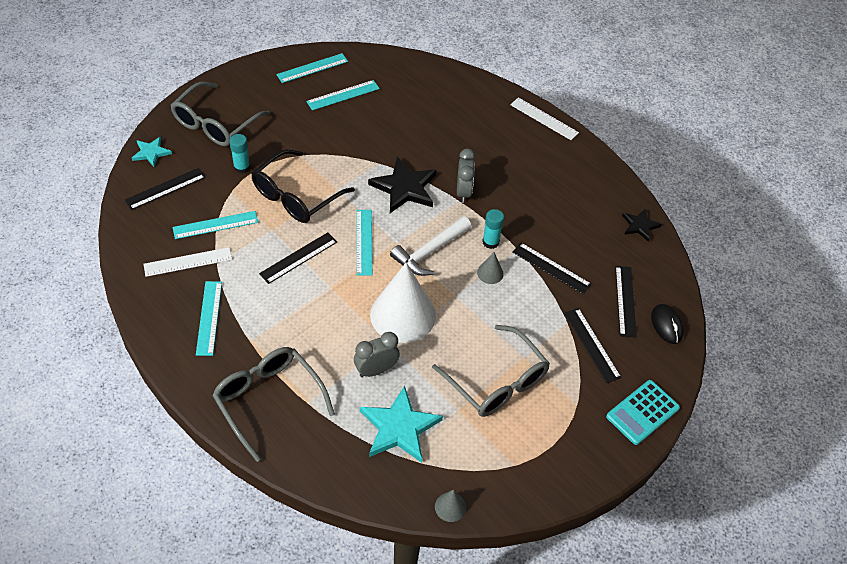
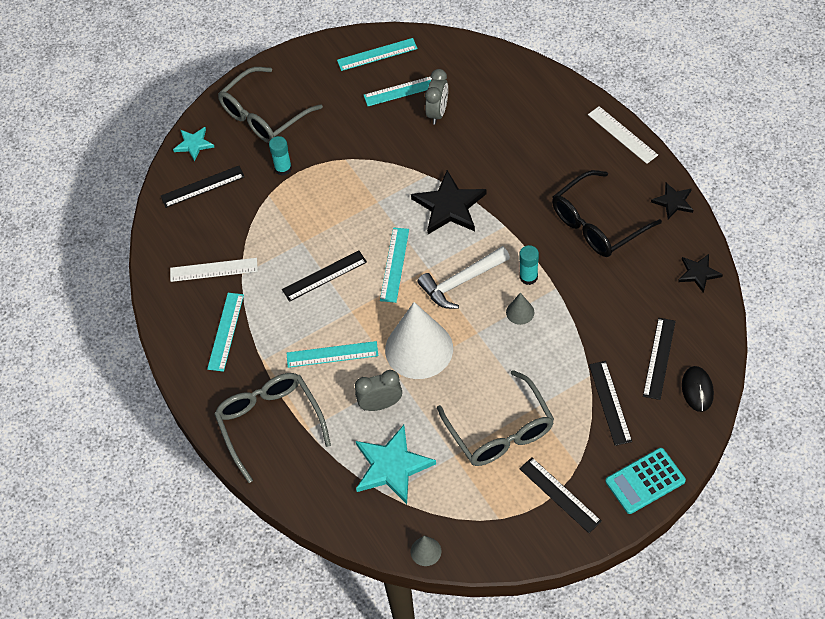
camera: 20 degrees right, 5 degrees up
turquoise ruler [173,211,258,239] -> turquoise ruler moved to [287,341,378,368]
black glasses [251,149,355,223] -> black glasses moved to [552,170,662,257]
grey clock [457,149,475,203] -> grey clock moved to [425,69,448,124]
black ruler [512,243,592,295] -> black ruler moved to [519,458,602,533]
none -> black star [651,183,693,219]

